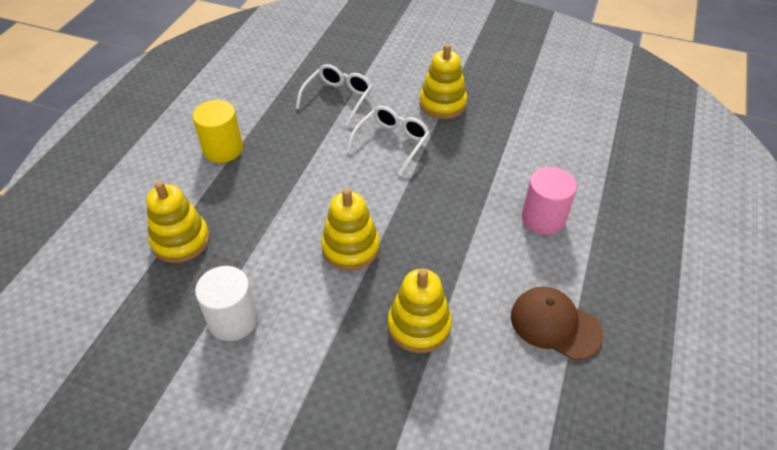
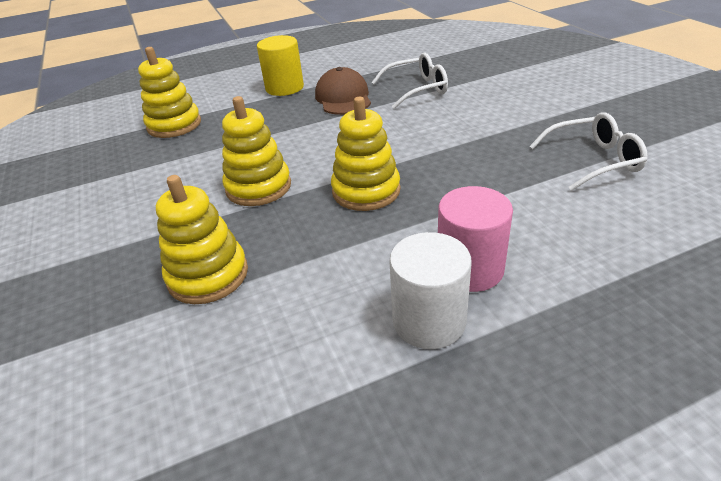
camera: 50 degrees right, 10 degrees down
white cylinder [195,266,258,341] -> white cylinder moved to [389,232,472,349]
white glasses [346,106,430,175] -> white glasses moved to [530,112,648,191]
yellow stacking toy [419,44,467,119] -> yellow stacking toy moved to [331,97,400,211]
brown cap [511,287,603,360] -> brown cap moved to [315,67,371,115]

